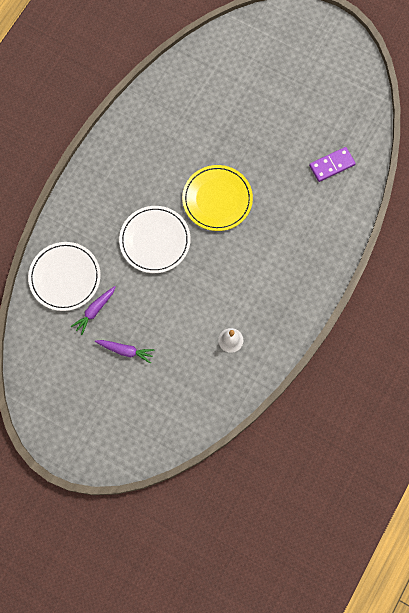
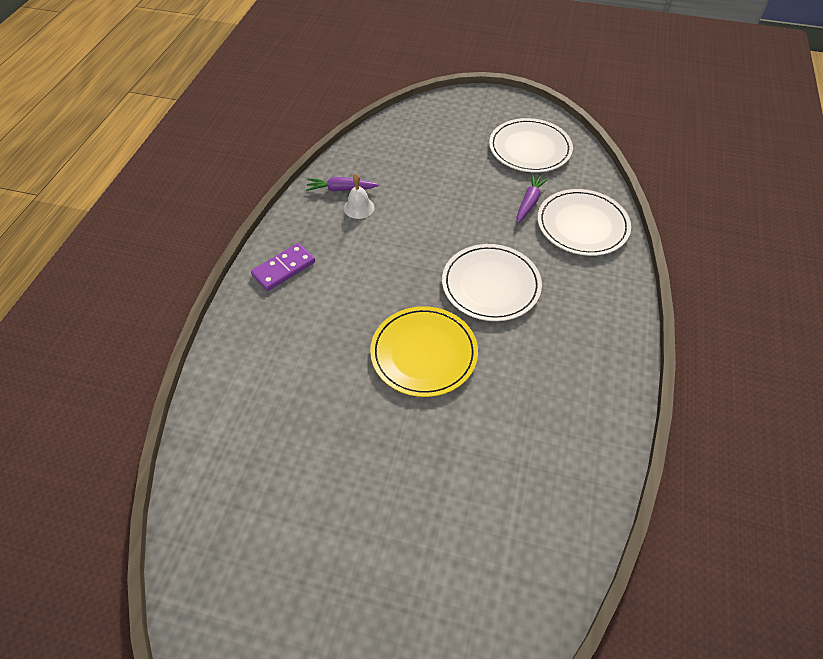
camera: 165 degrees right, 20 degrees down
purple carrot [95,340,155,364] -> purple carrot moved to [306,177,379,191]
purple domino [309,147,356,182] -> purple domino moved to [251,243,315,291]
none -> white plate [489,118,573,173]

